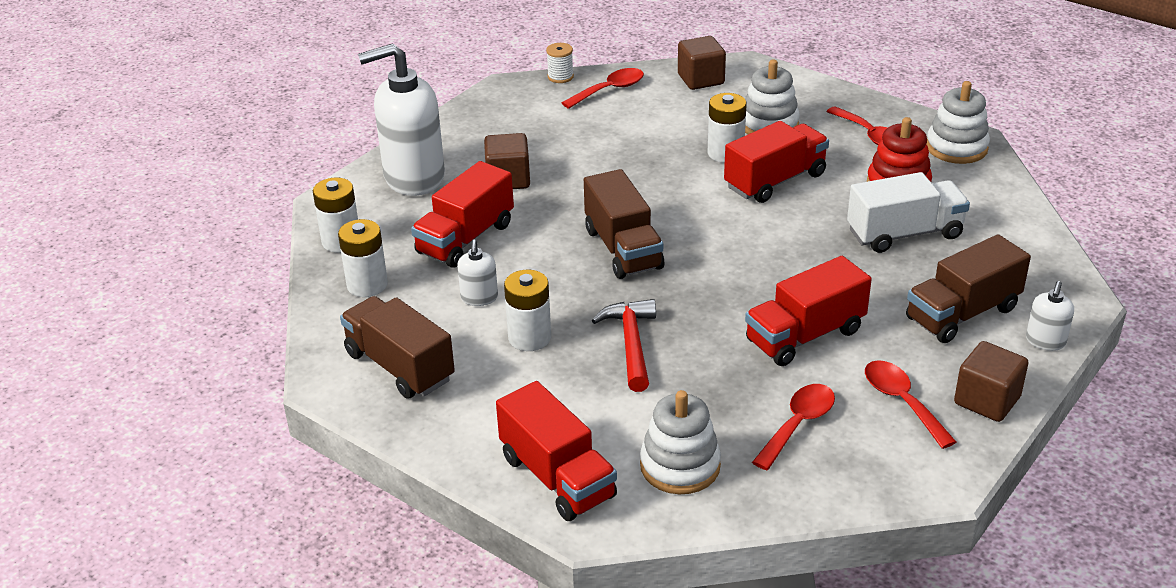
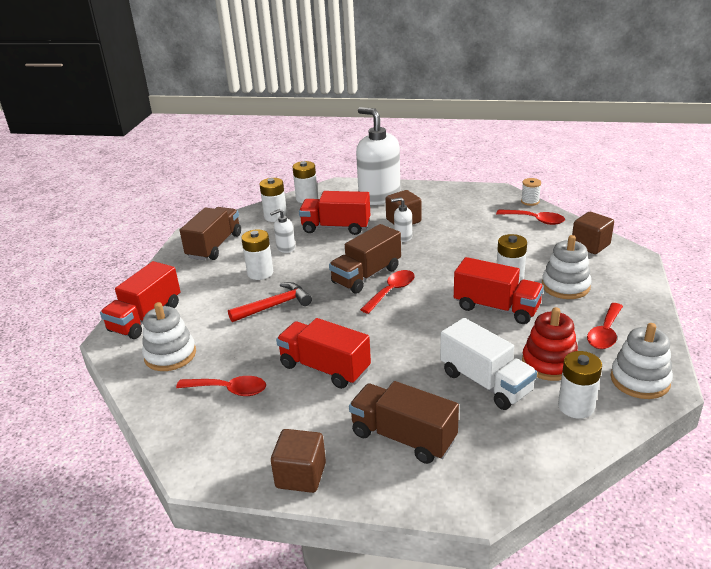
camera: 65 degrees right, 5 degrees down
red spoon [865,360,956,449] -> red spoon moved to [360,270,415,314]
white soap dispenser [1026,281,1074,351] -> white soap dispenser moved to [391,197,412,242]
none -> white battery [558,351,602,419]

